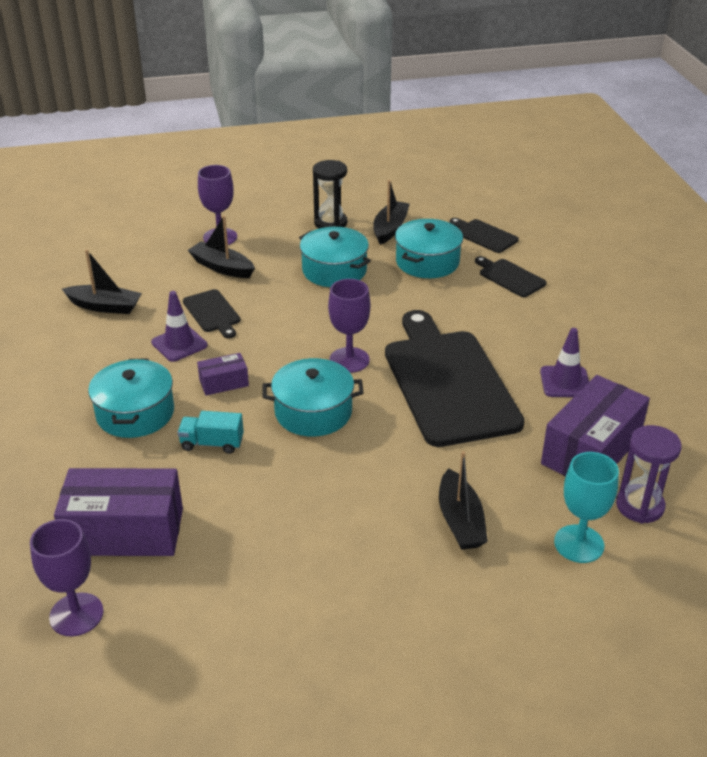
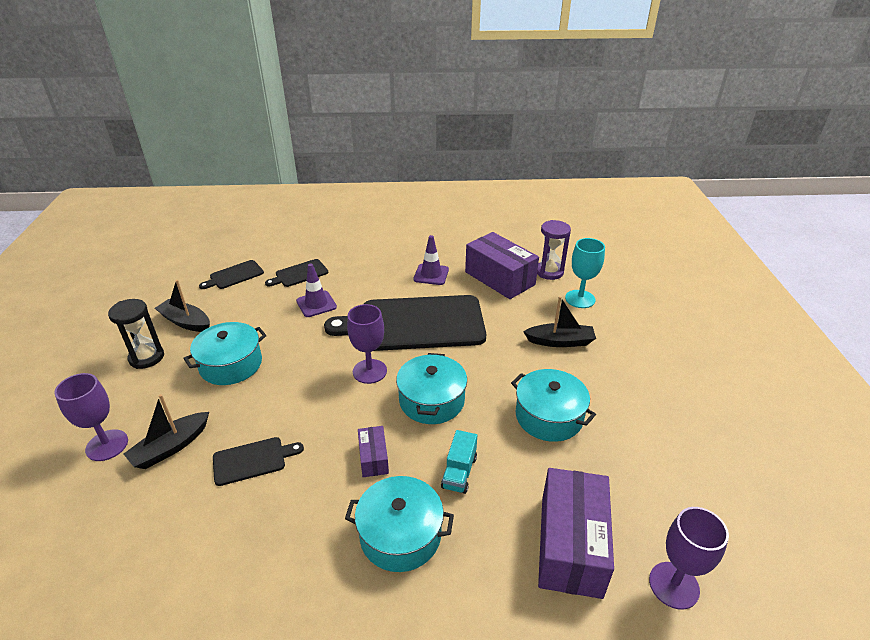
camera: 80 degrees left, 0 degrees up
black boat [62,250,142,314] -> none
purple traffic cone [151,291,208,362] -> purple traffic cone moved to [296,263,337,317]
turquoise pot [395,219,463,278] -> turquoise pot moved to [511,369,596,442]

